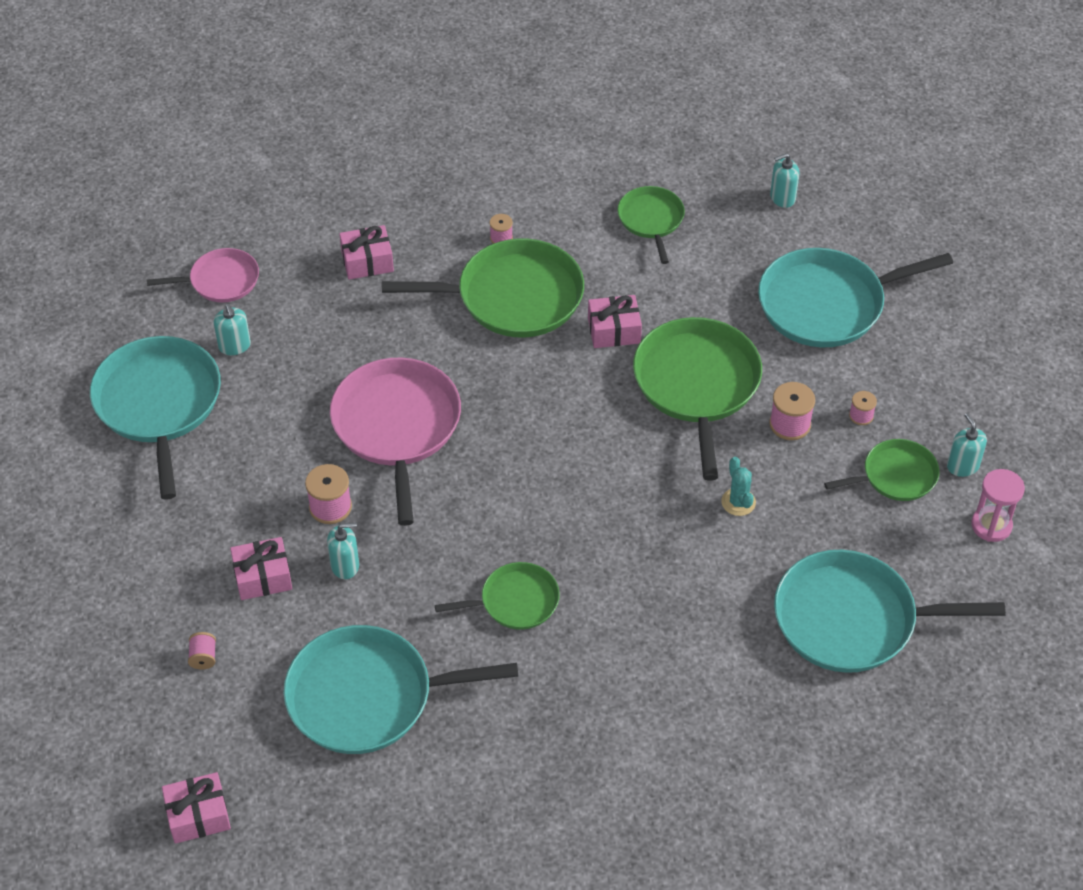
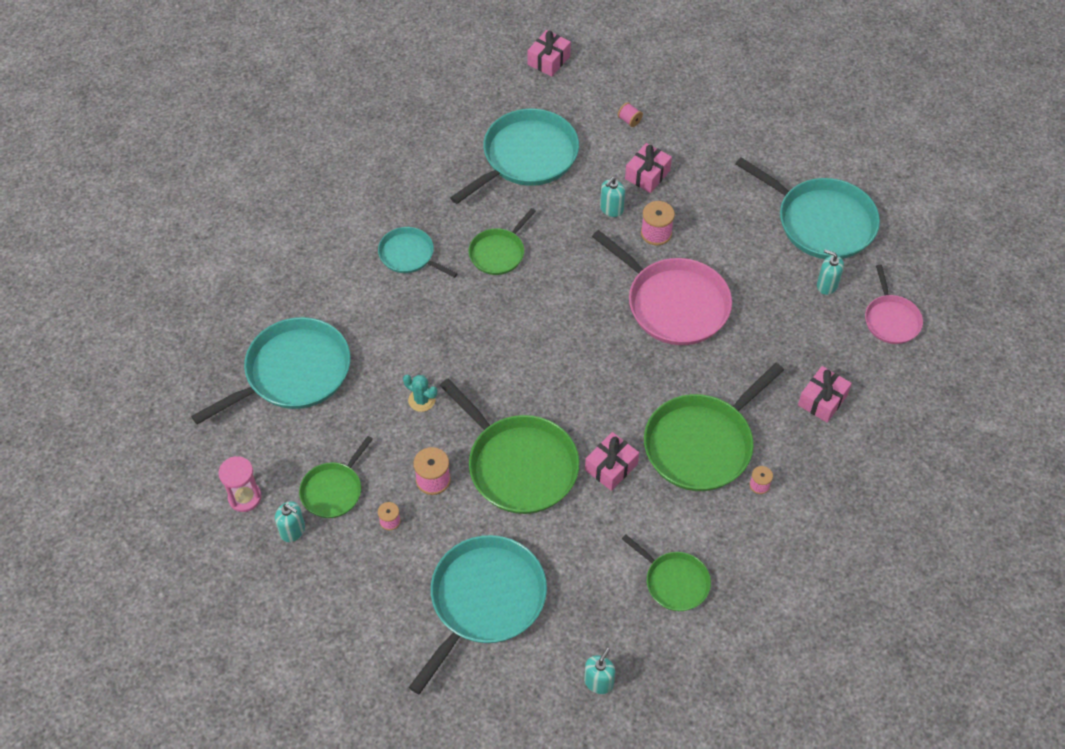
camera: 140 degrees right, 5 degrees up
pink pan [147,248,259,302] -> pink pan turned 45 degrees counterclockwise [865,265,923,344]
none -> turquoise pan [378,227,458,278]

